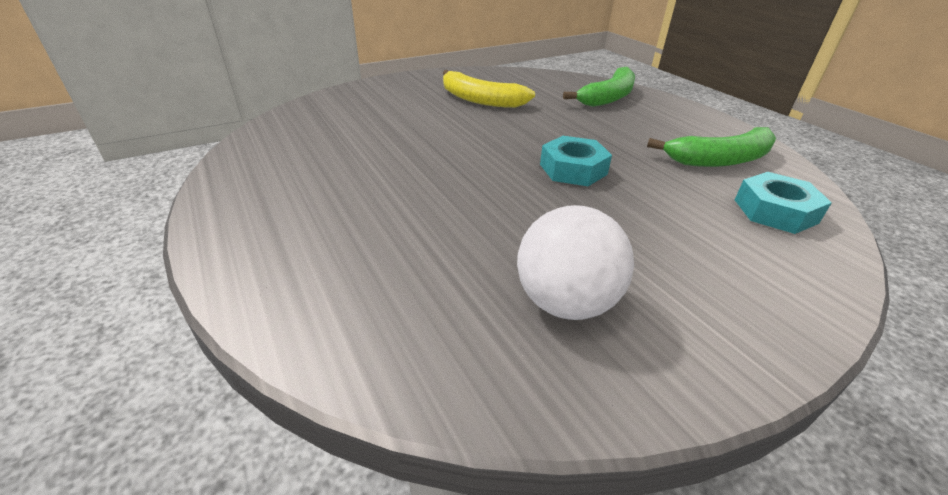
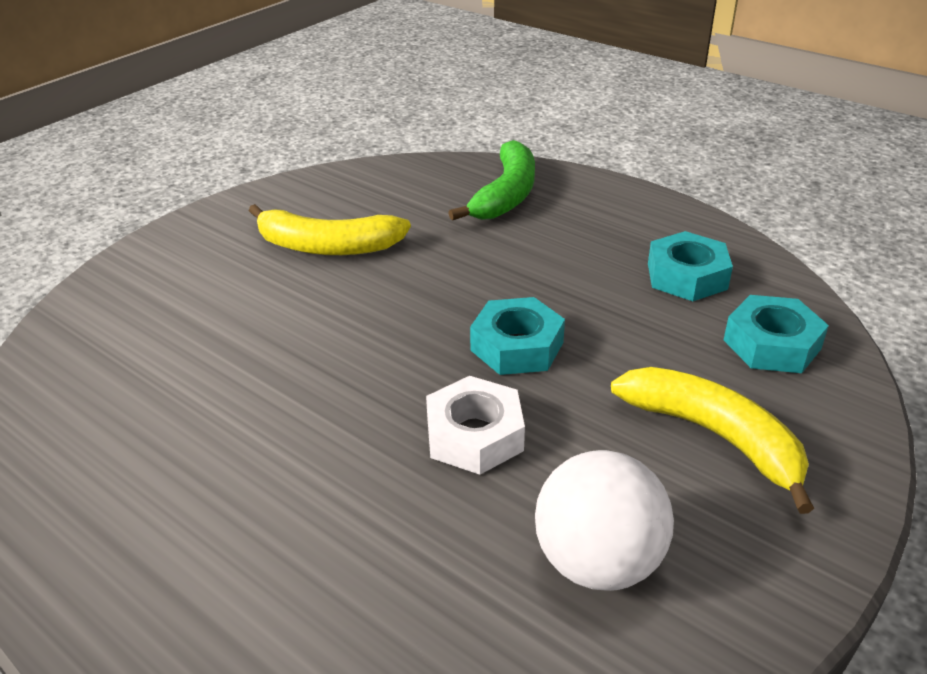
camera: 20 degrees left, 0 degrees up
green banana [647,127,776,167] -> turquoise nut [648,231,733,301]
none -> white nut [426,376,525,475]
none -> yellow banana [611,367,814,514]

